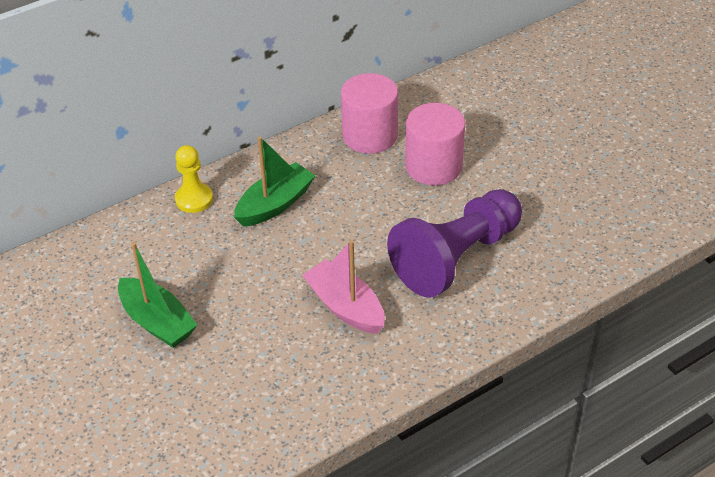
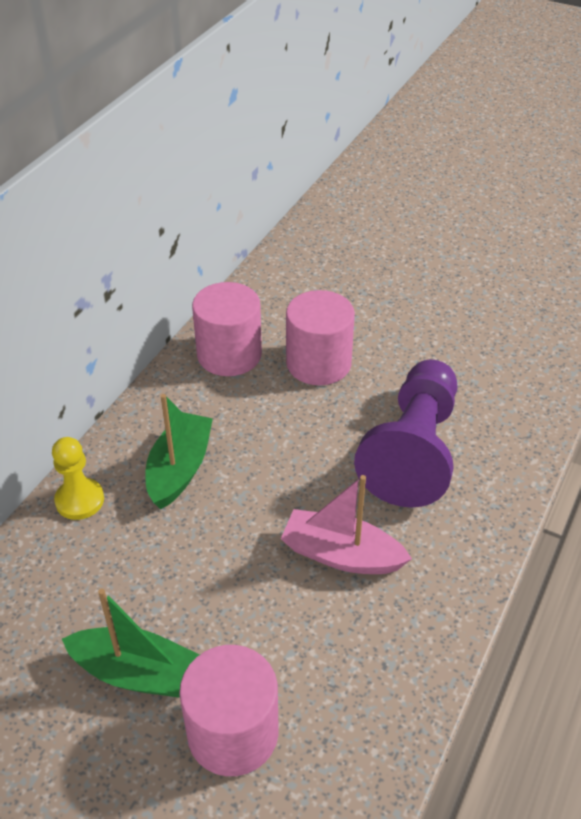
camera: 30 degrees left, 0 degrees up
none -> pink cylinder [179,645,278,776]

